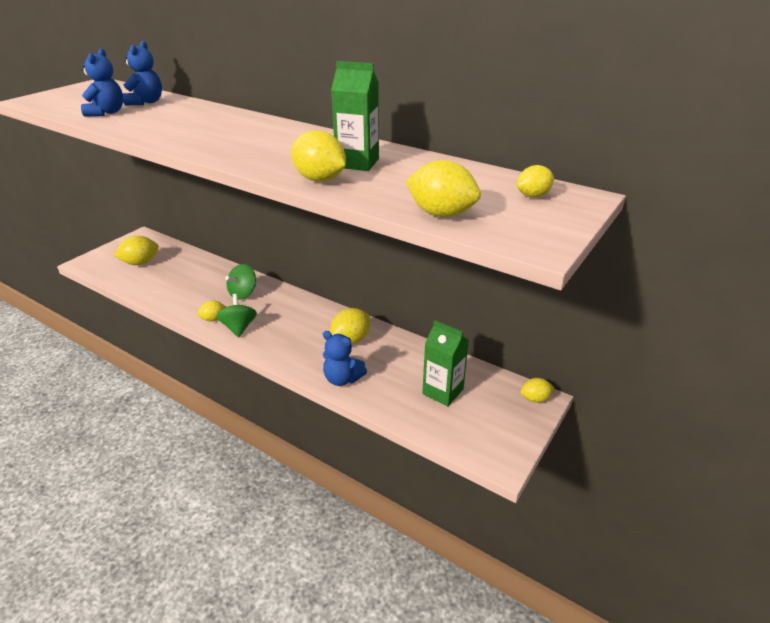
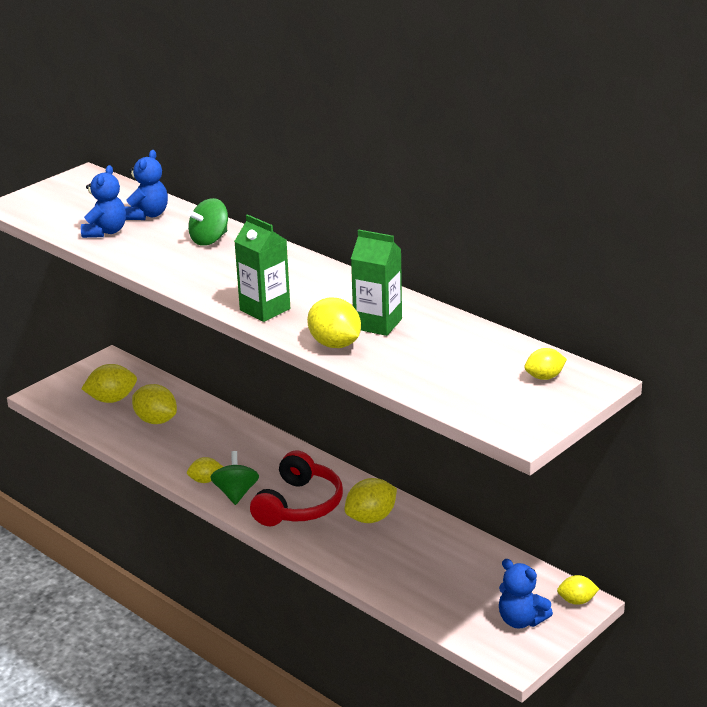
camera: 10 degrees right, 5 degrees down
green spinning top [225,264,256,300] -> green spinning top moved to [188,198,228,246]
blue teddy bear [323,331,367,386] -> blue teddy bear moved to [499,559,553,628]
yellow lemon [406,160,481,217] -> yellow lemon moved to [132,384,177,424]
green carton [422,320,469,406] -> green carton moved to [234,214,290,322]
none -> red headphones [250,450,343,526]

